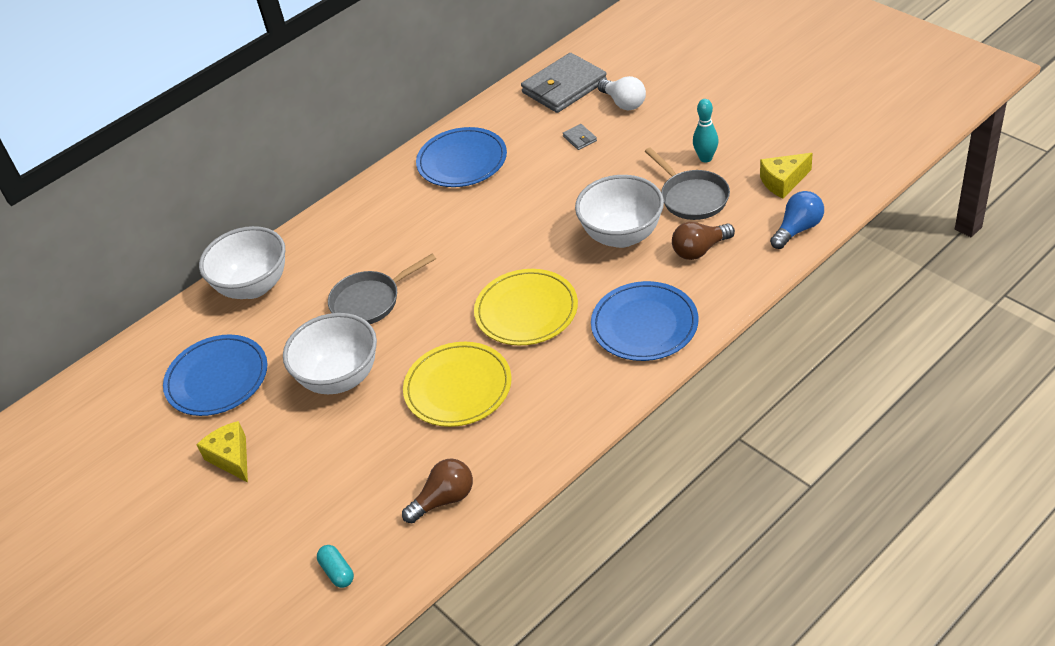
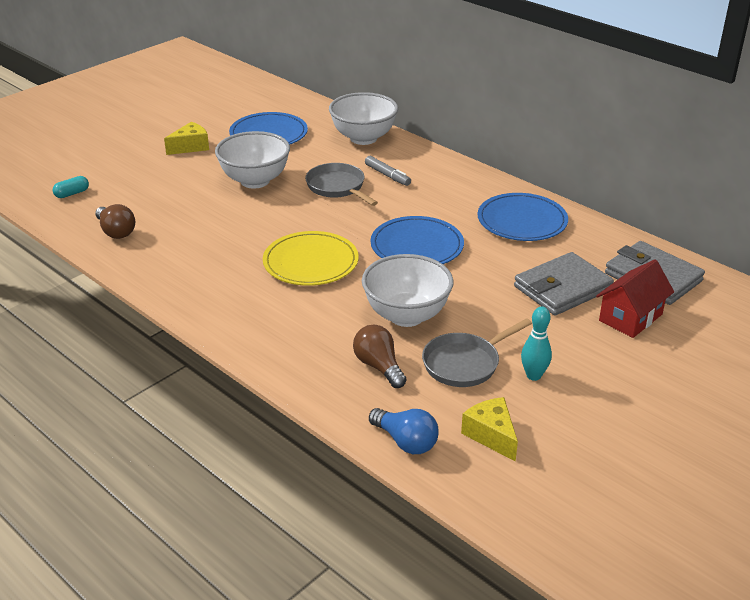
camera: 80 degrees right, 10 degrees down
yellow plate [403,342,512,427] -> none
grey wallet [563,124,597,150] -> grey wallet [514,252,614,315], size x2.48
blue plate [591,281,699,361] -> blue plate moved to [370,216,464,264]
white light bulb [598,76,646,110] -> red house [596,259,674,338]
none -> grey marker [365,156,411,186]

